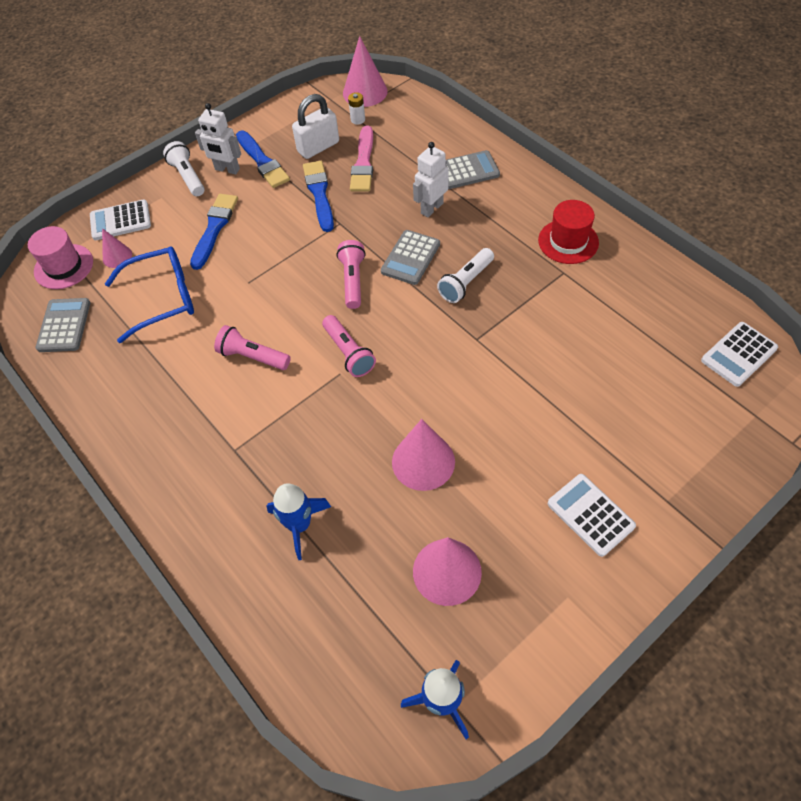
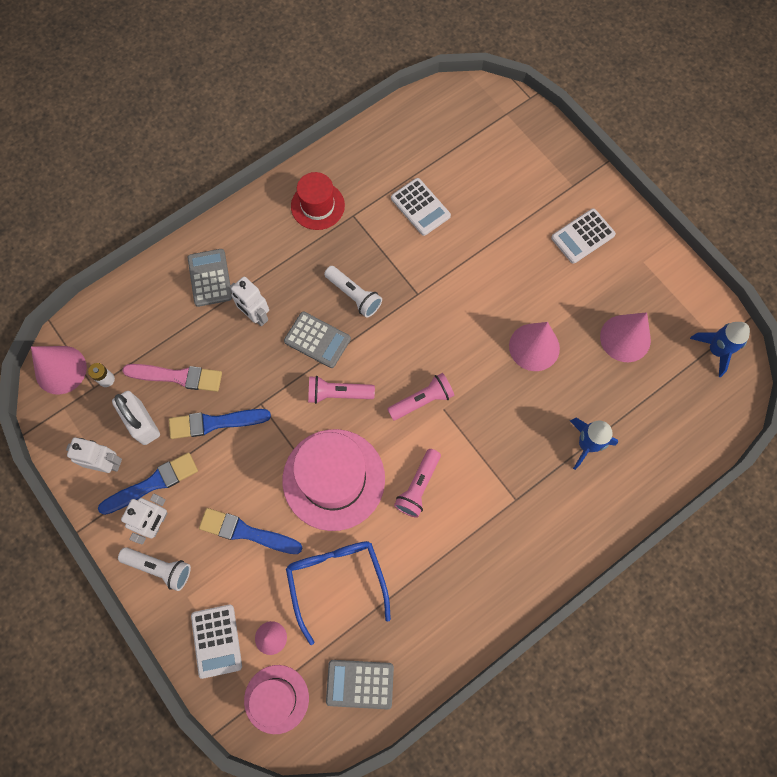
camera: 90 degrees left, 15 degrees up
white flashlight [163,141,204,196] -> white flashlight turned 135 degrees counterclockwise [118,547,191,591]
white calculator [701,322,778,387] -> white calculator moved to [391,178,451,236]
none -> white robot [66,438,122,473]
none -> pink hat [283,429,385,531]

